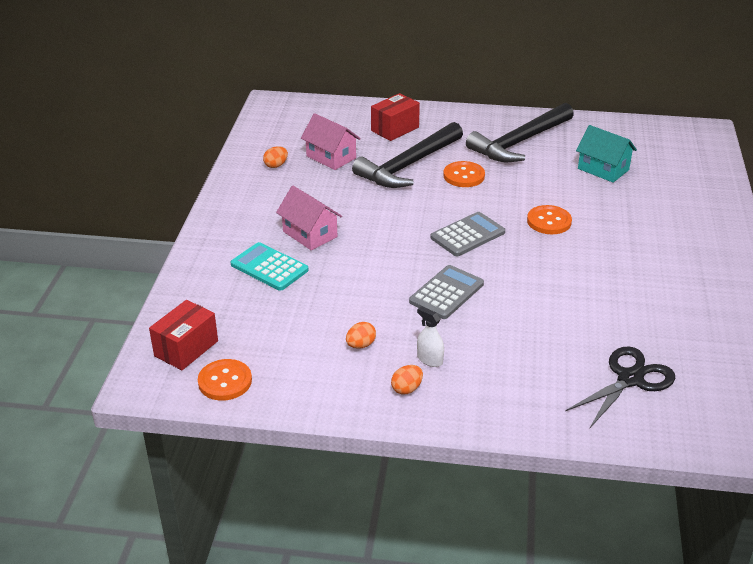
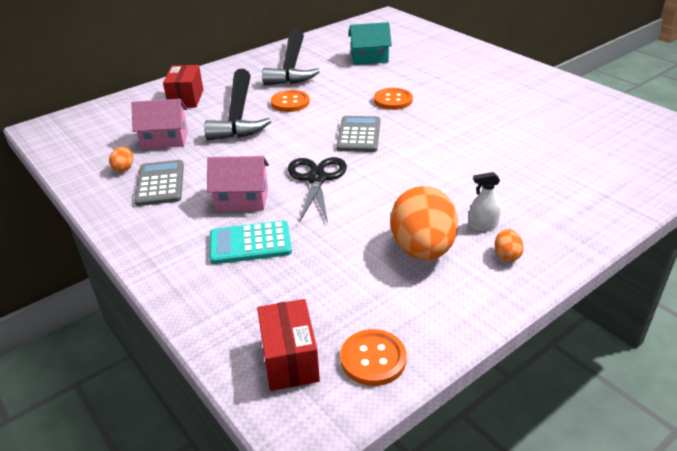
camera: 45 degrees left, 0 degrees up
orange egg [346,322,376,349] -> orange egg [390,186,458,260], size x2.41
grey calculator [409,265,484,319] -> grey calculator moved to [134,160,184,206]
black scissors [565,346,676,428] -> black scissors moved to [288,157,347,223]

